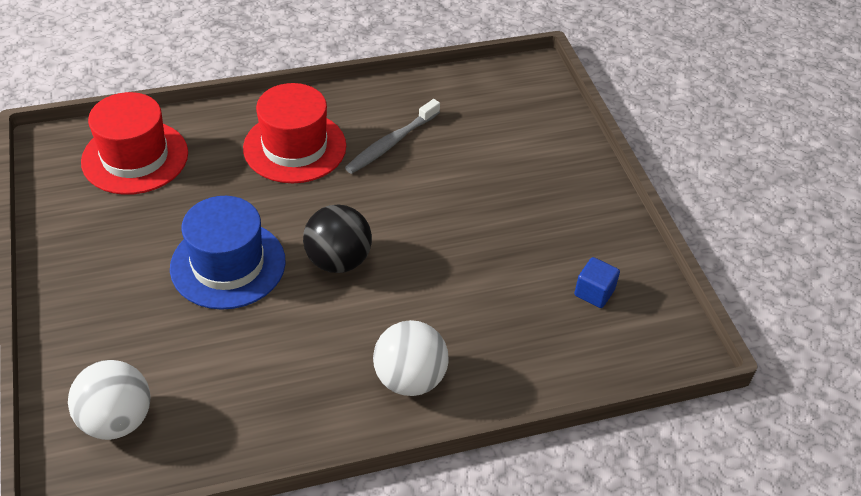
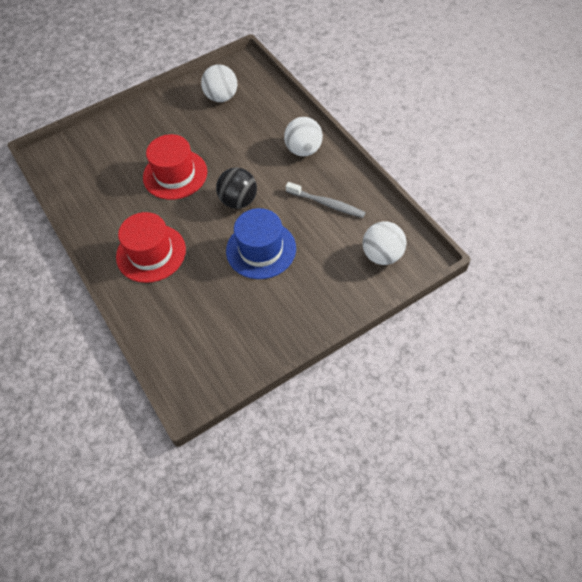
camera: 100 degrees left, 10 degrees up
red hat [81,92,188,195] -> red hat moved to [143,134,207,200]
grey toothbrush [345,99,440,174] -> grey toothbrush moved to [286,182,366,218]
blue cube [574,257,620,308] -> white ball [201,64,237,102]

